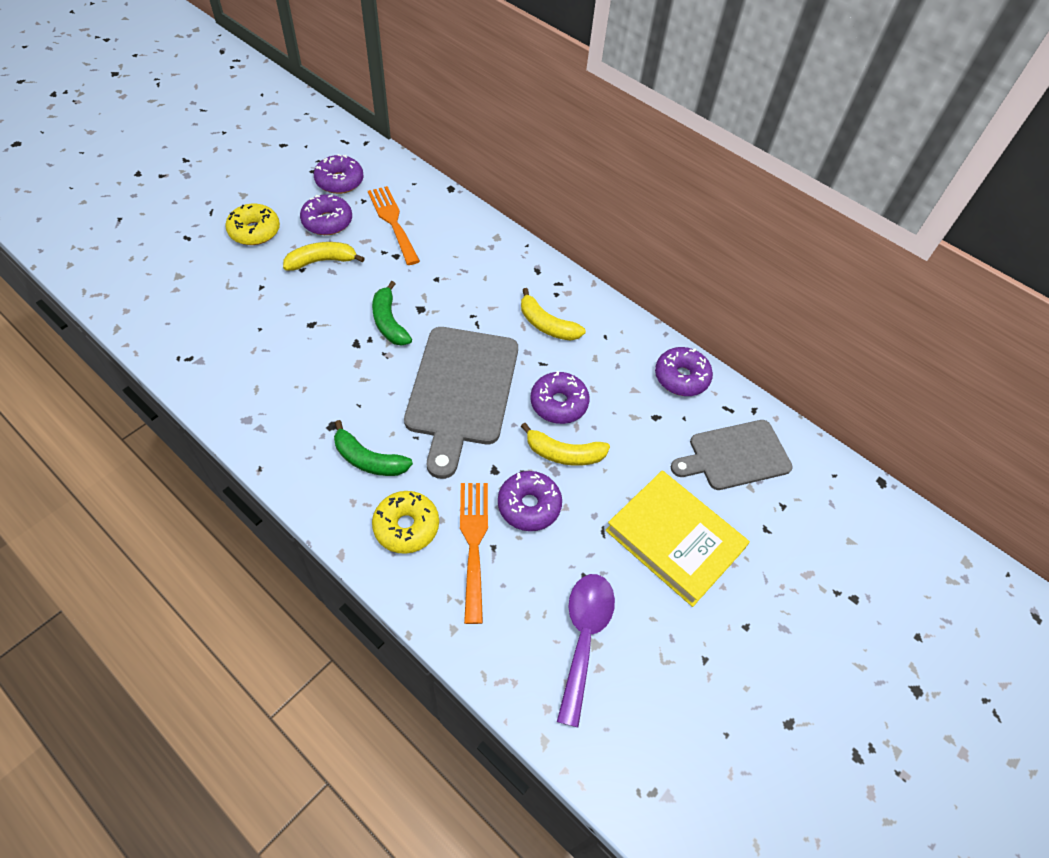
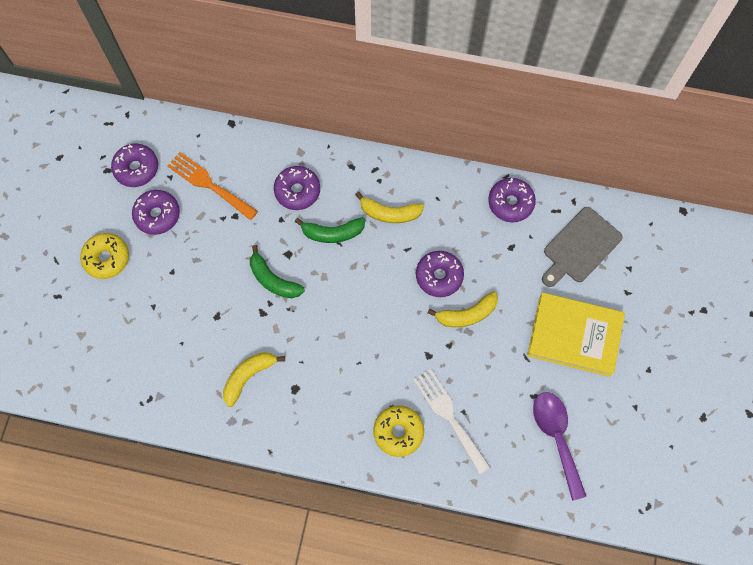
camera: 25 degrees left, 15 degrees up
yellow banana [283,242,365,271] -> yellow banana moved to [223,352,285,407]
green banana [334,420,413,476] -> green banana moved to [295,217,365,243]
grey cutting board [404,327,518,479] -> none
orange fork [460,483,488,624] -> white fork [413,369,491,475]
purple donut [498,471,562,531] -> purple donut moved to [274,166,320,210]

